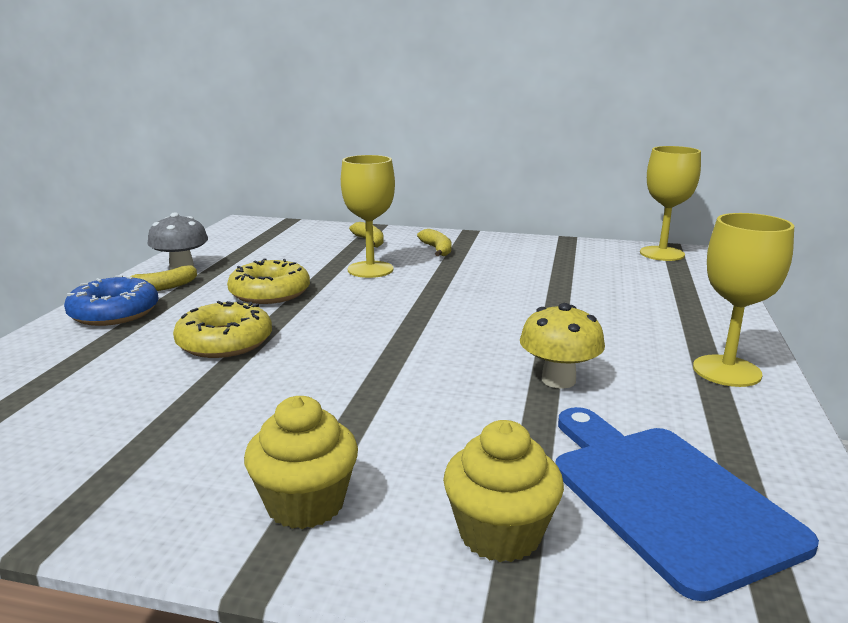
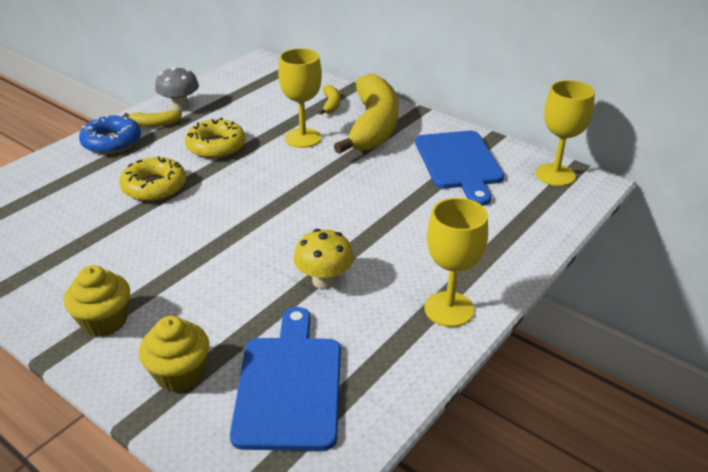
camera: 25 degrees right, 15 degrees up
yellow banana [417,229,452,256] -> yellow banana [334,74,399,154], size x2.49
none -> blue cutting board [415,131,504,206]

